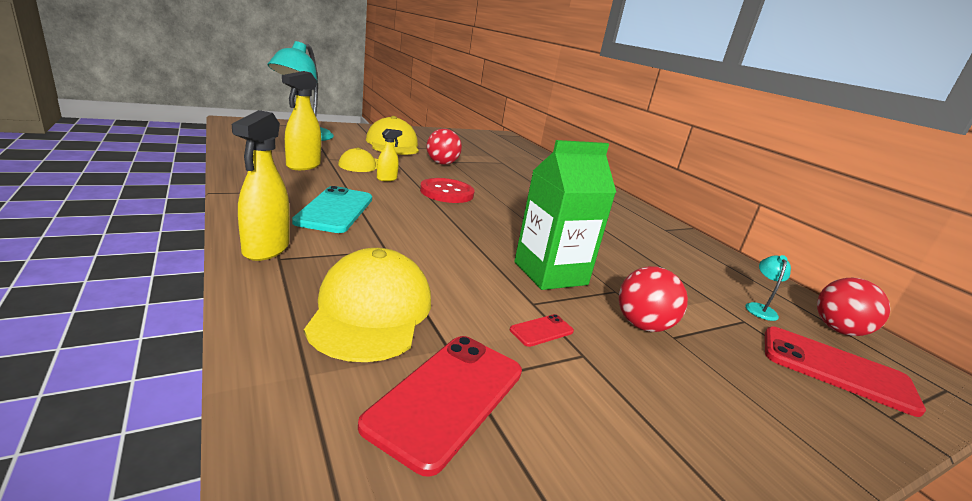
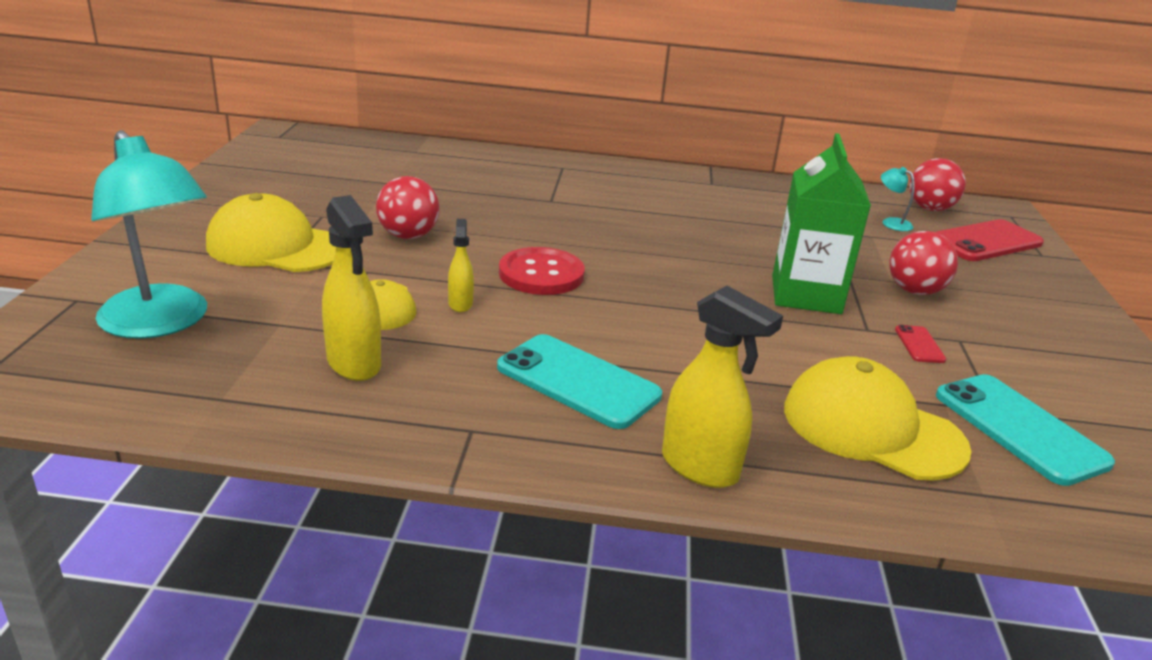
camera: 55 degrees left, 5 degrees up
red phone [358,336,522,477] -> turquoise phone [936,374,1115,486]

